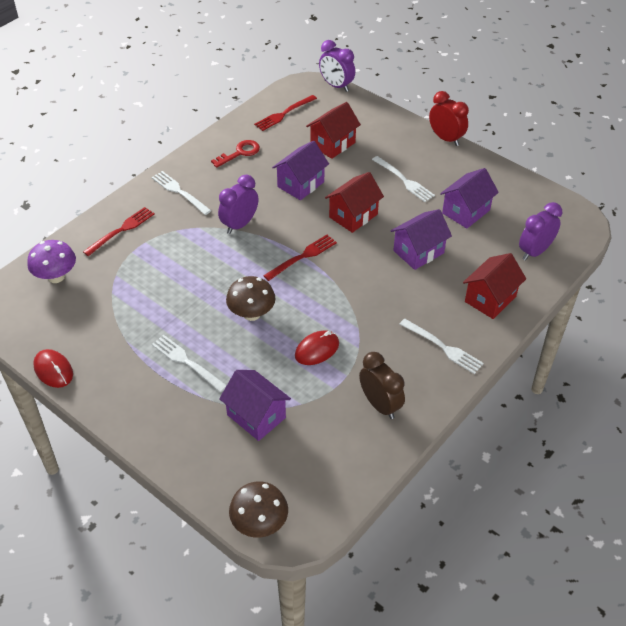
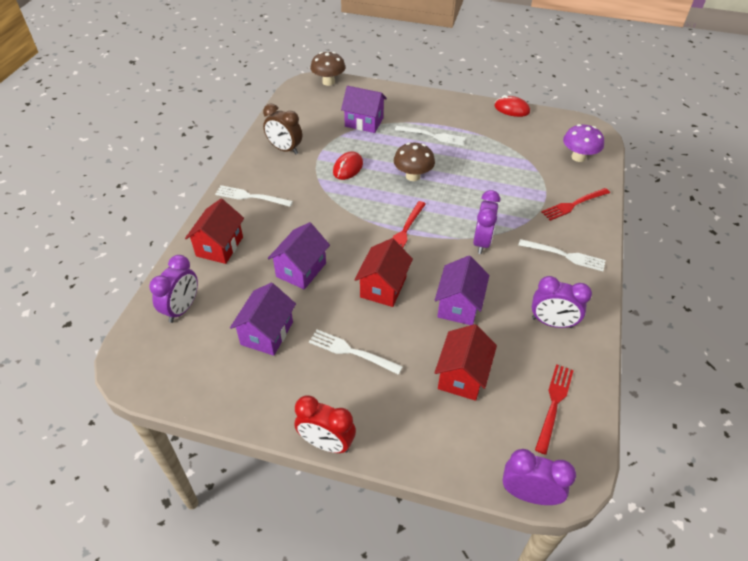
camera: 155 degrees right, 0 degrees up
red fork [83,207,155,256] -> red fork turned 45 degrees clockwise [541,188,610,221]
red key [211,140,260,168] -> purple clock [532,276,592,328]

